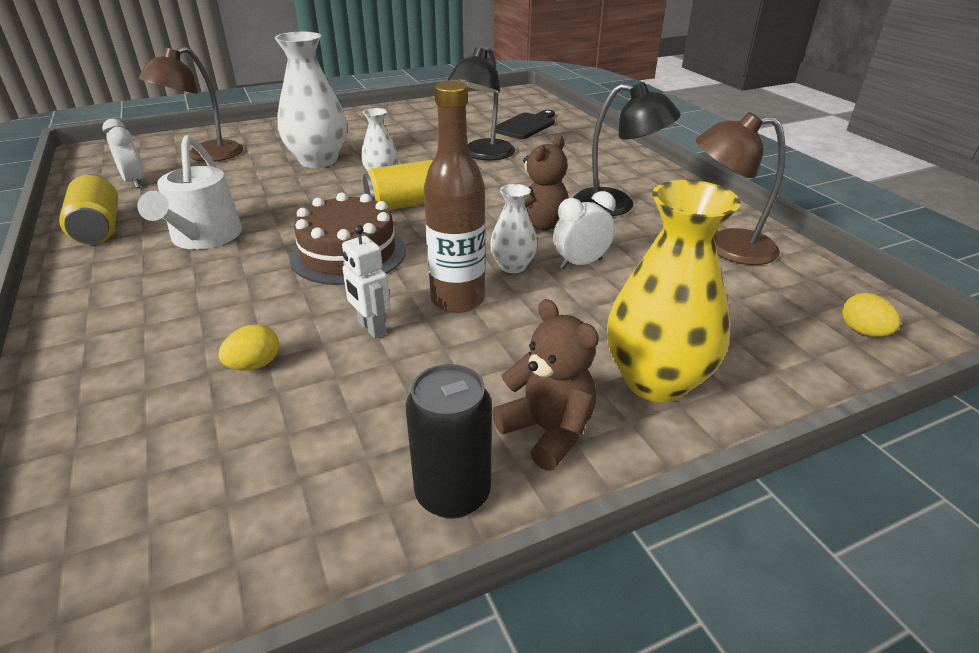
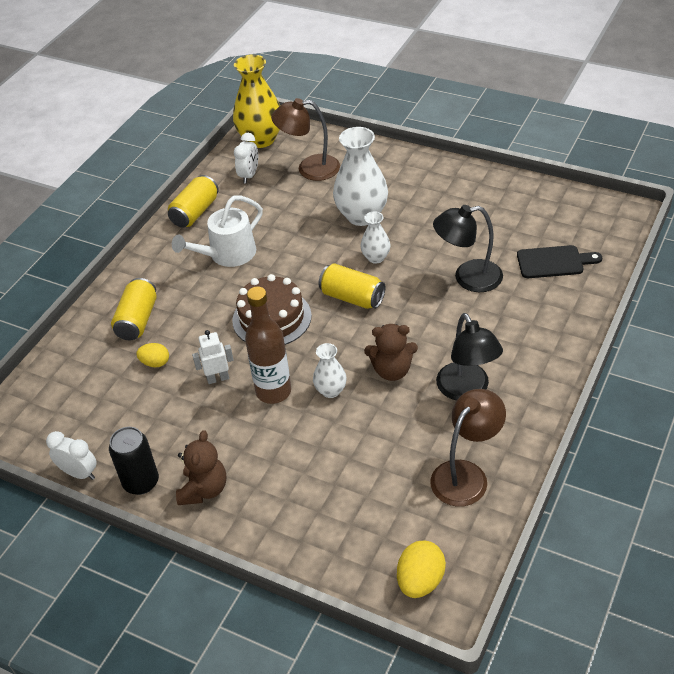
camera: 55 degrees right, 10 degrees up
white robot [342,225,391,338] -> white robot turned 60 degrees clockwise [192,330,233,384]
white clock [553,191,615,269] -> white clock moved to [46,431,97,480]
yellow vase [607,180,741,402] -> yellow vase moved to [233,54,280,148]
brown lamp [696,112,785,265] -> brown lamp turned 75 degrees clockwise [430,389,506,507]
yellow egg [842,293,901,337] -> yellow egg [397,541,446,598], size x1.56
none -> yellow can [111,278,157,340]

